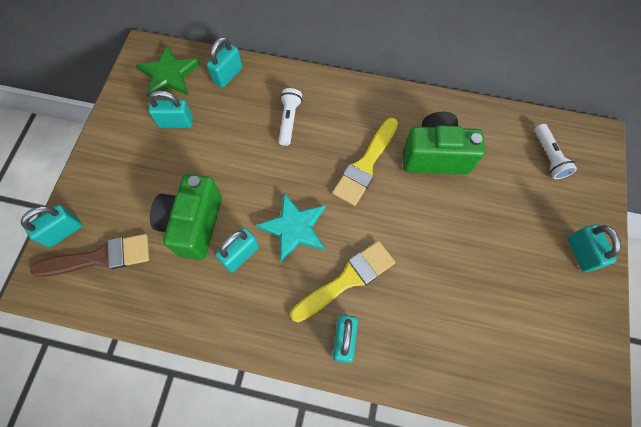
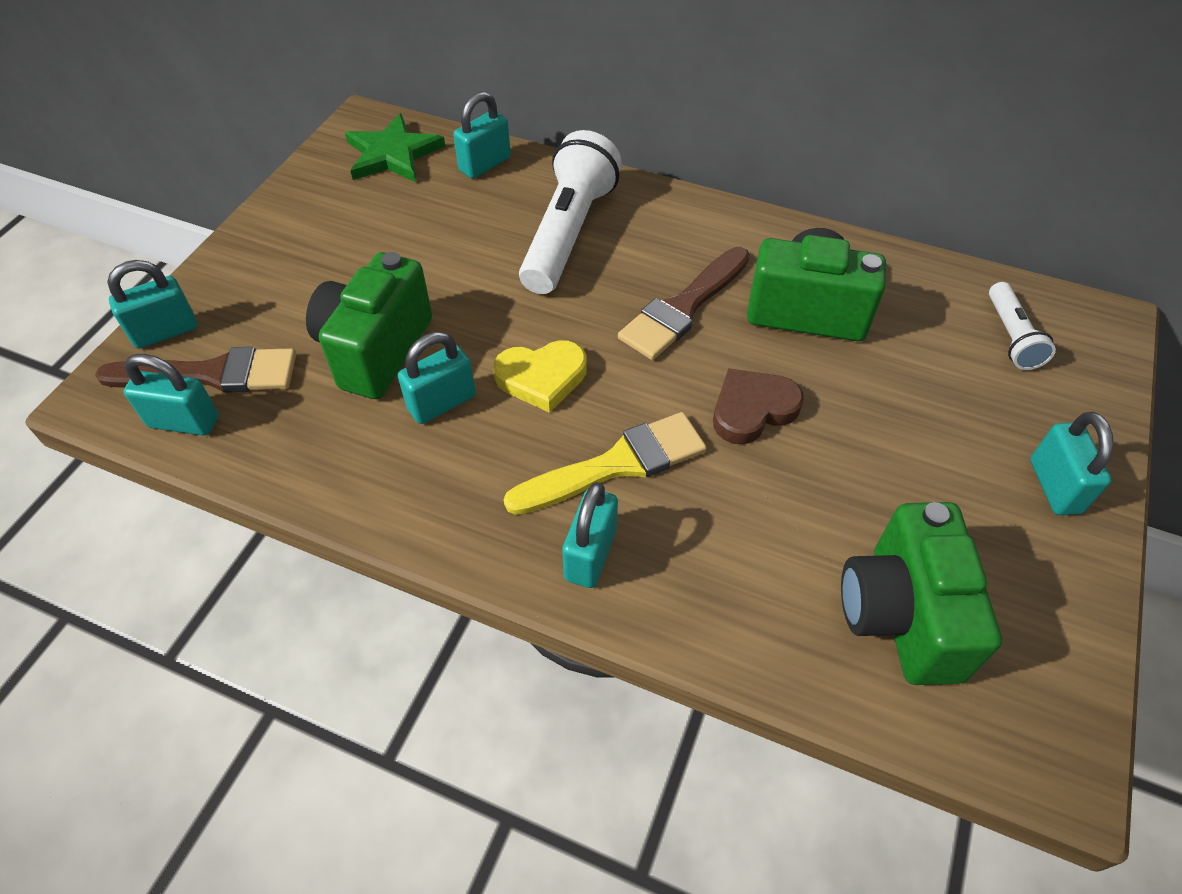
camera: 10 degrees right, 15 degrees down
turquoise padlock [148,90,193,128] -> turquoise padlock moved to [124,354,219,436]
turquoise star [256,192,326,263] -> yellow heart [493,340,587,413]
white flashlight [279,88,302,146] -> white flashlight [519,130,622,294], size x1.91
yellow brush [332,118,398,206] -> brown brush [618,247,750,360]
none -> brown heart [713,368,804,445]
none -> green camera [841,502,1002,685]

